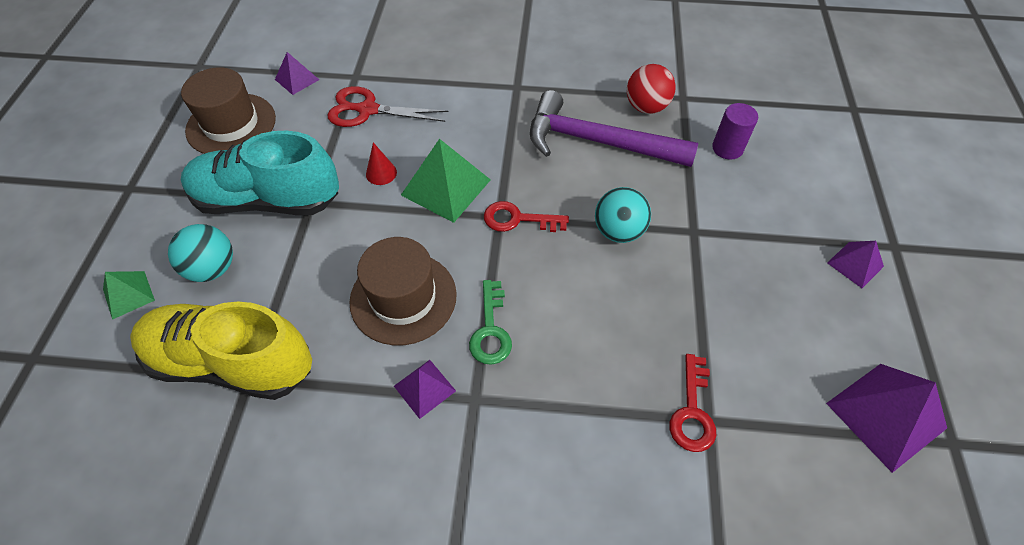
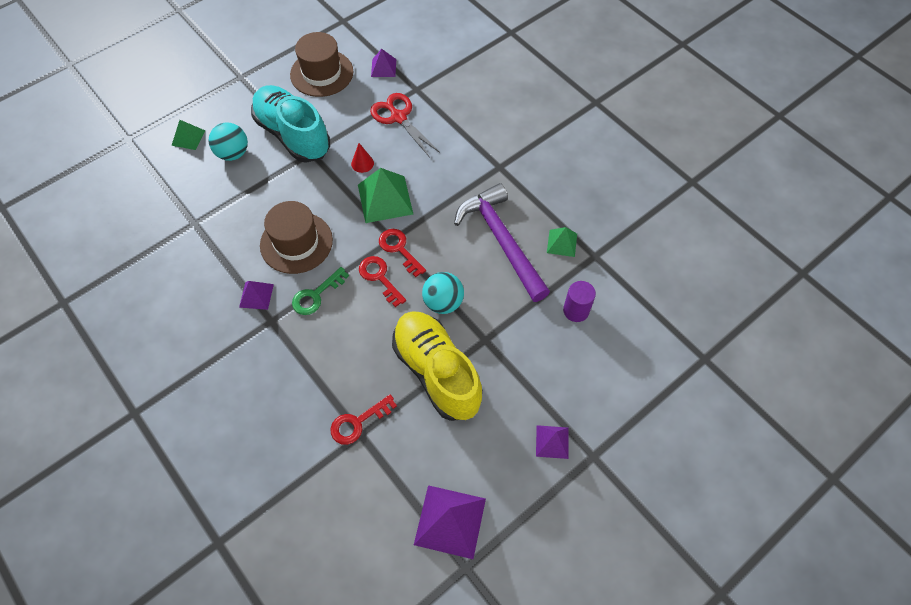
camera: 45 degrees right, 5 degrees up
yellow shoe [130,302,312,400] -> yellow shoe moved to [392,311,482,421]
red ball [627,64,676,114] -> green pyramid [547,227,577,257]
none -> red key [359,256,406,307]

